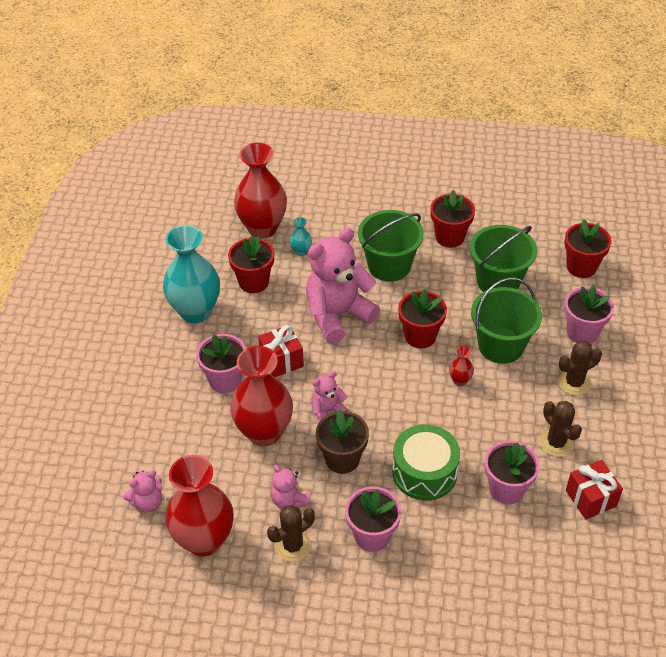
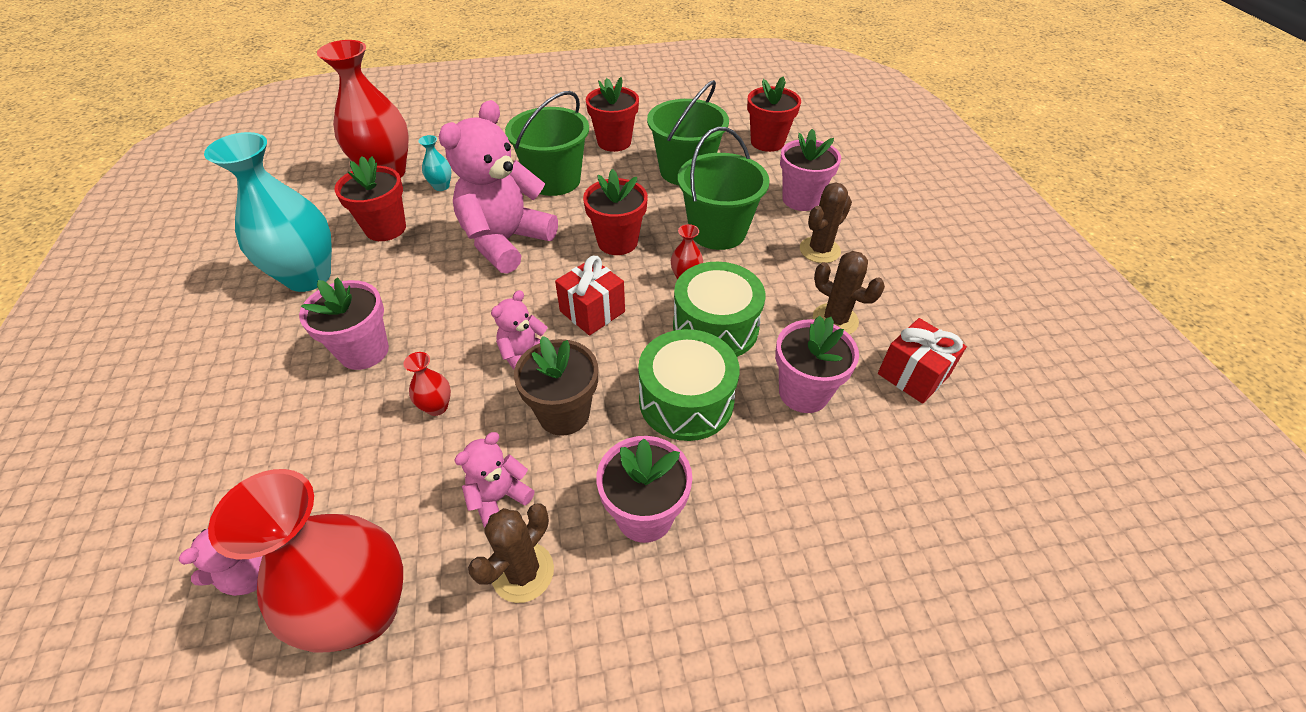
camera: 20 degrees left, 0 degrees up
red vase [230,346,293,446] -> red vase [403,352,451,416], size x0.41
red gift [258,325,304,377] -> red gift moved to [555,256,625,335]
pink teddy bear [271,465,311,509] -> pink teddy bear turned 105 degrees clockwise [454,432,534,528]
none -> green drum [673,262,765,357]

